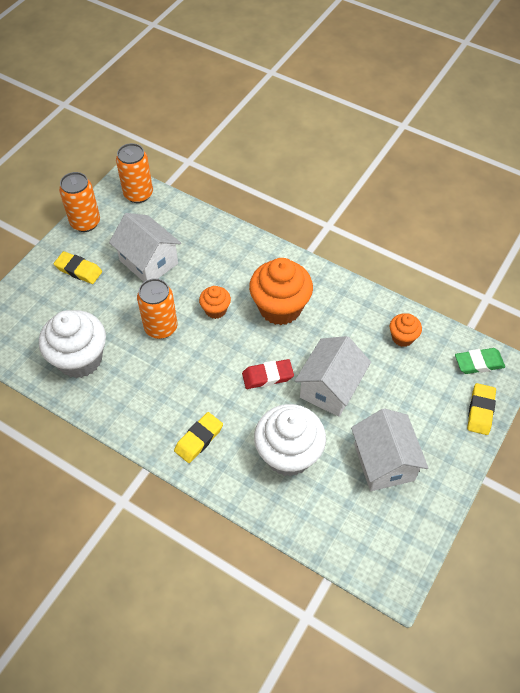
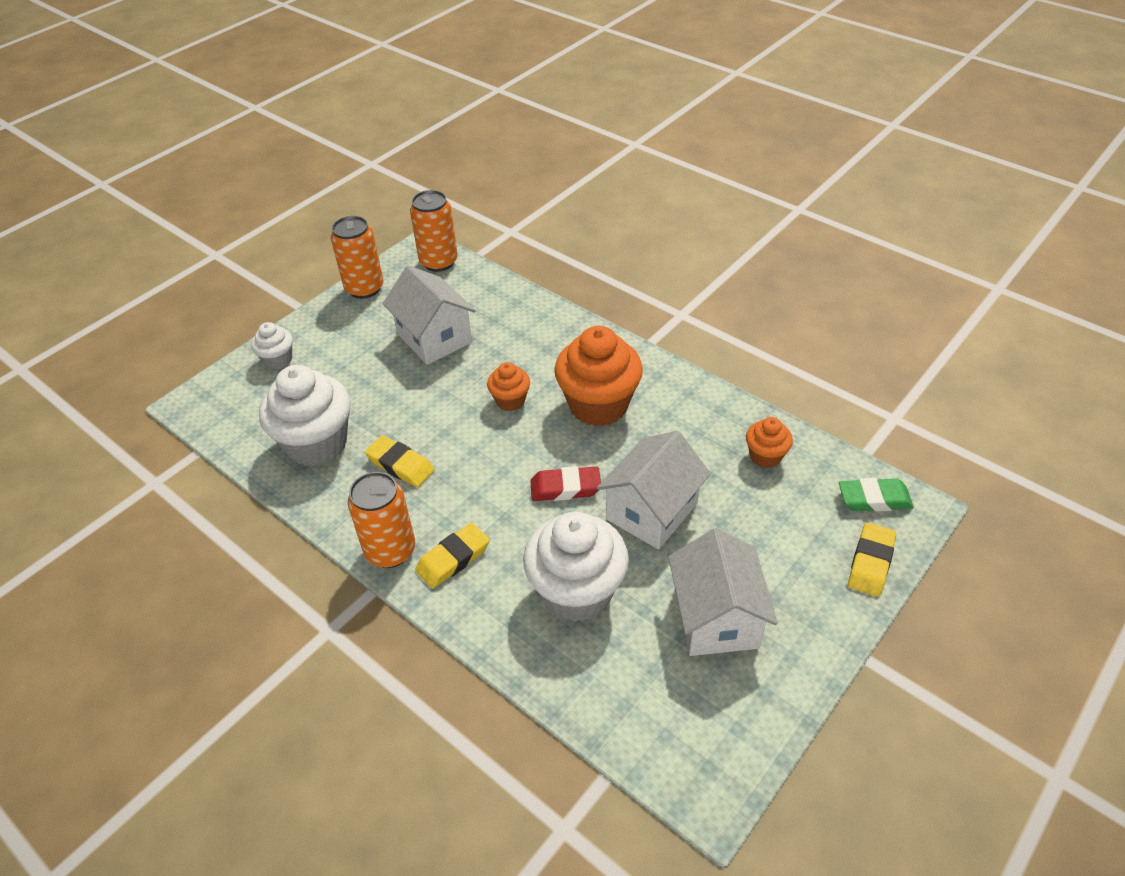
camera: 10 degrees right, 10 degrees down
yellow eraser [54,251,102,284] -> yellow eraser moved to [365,435,435,487]
orange can [137,278,177,339] -> orange can moved to [348,472,415,568]
none -> white cupcake [251,322,293,370]

